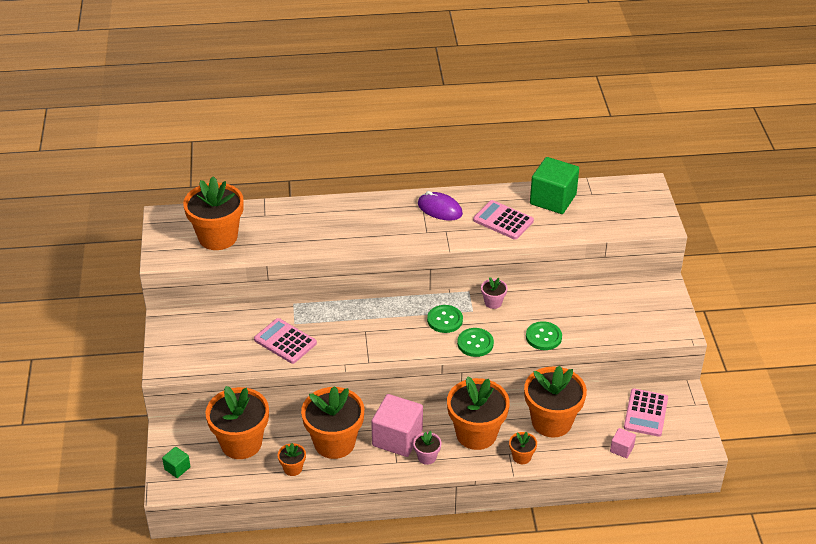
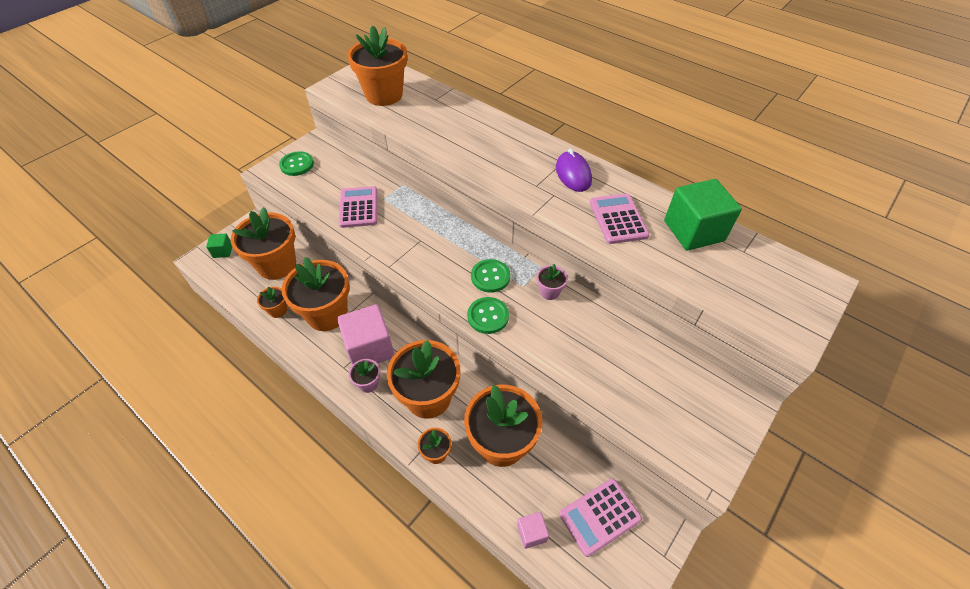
camera: 45 degrees right, 10 degrees up
green button [526,321,562,350] -> green button moved to [279,151,314,176]

